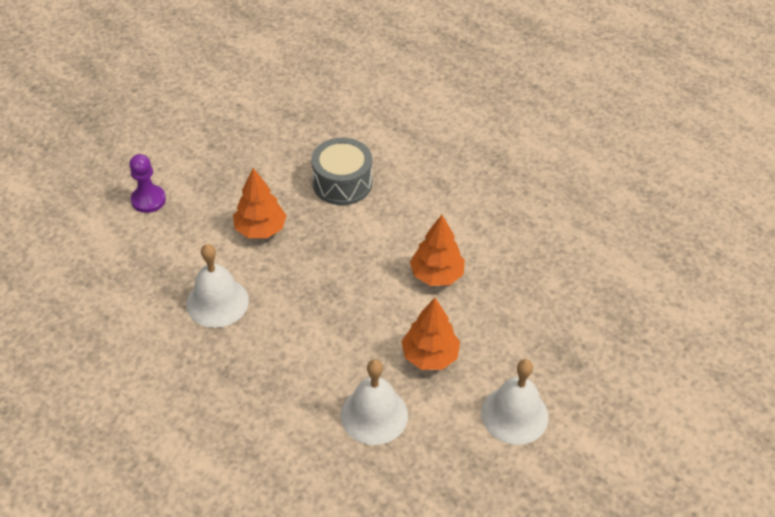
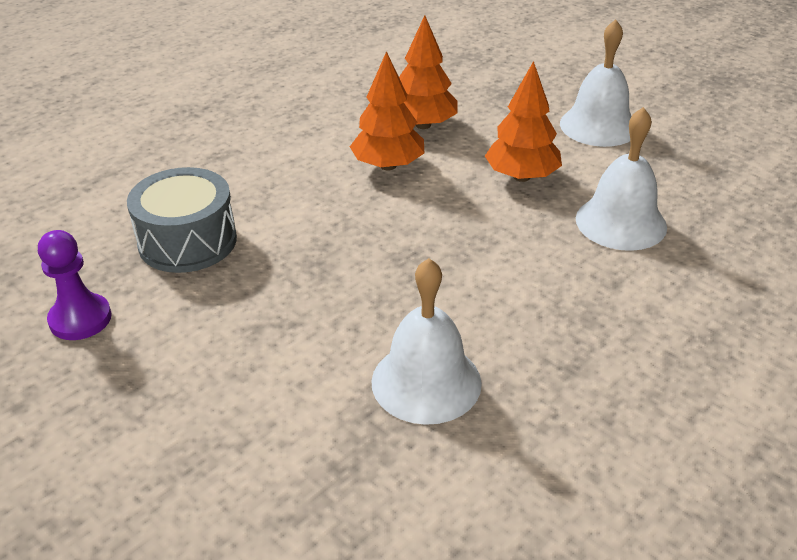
camera: 85 degrees left, 10 degrees down
purple pawn [129,154,166,213] -> purple pawn moved to [38,230,112,340]
orange tree [233,168,287,238] -> orange tree moved to [399,15,458,129]

